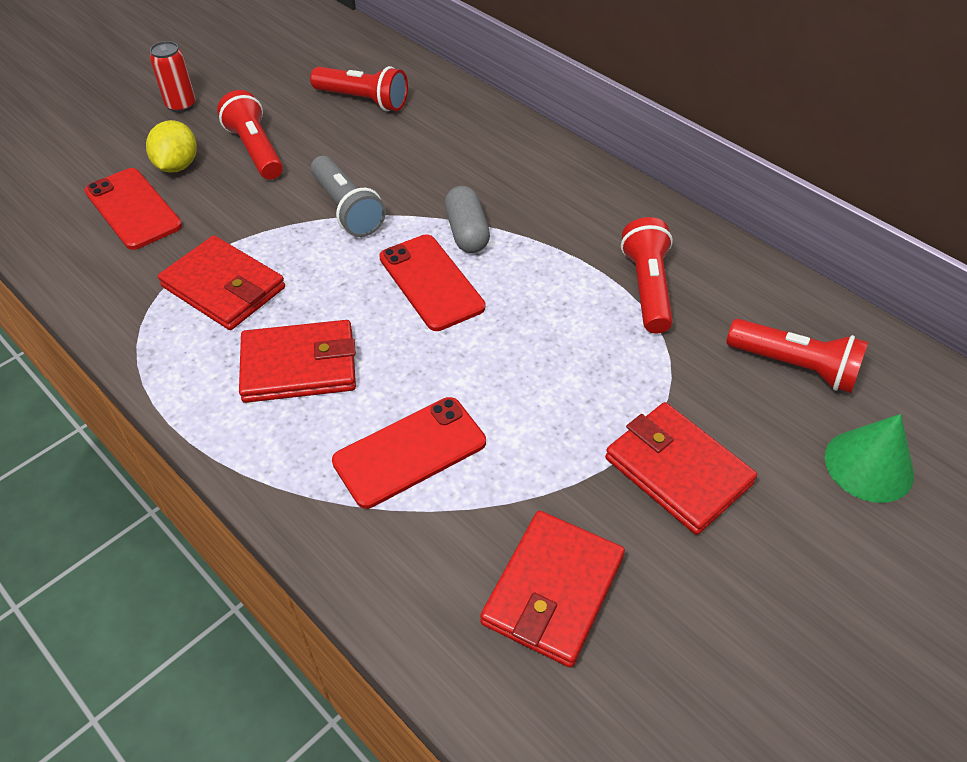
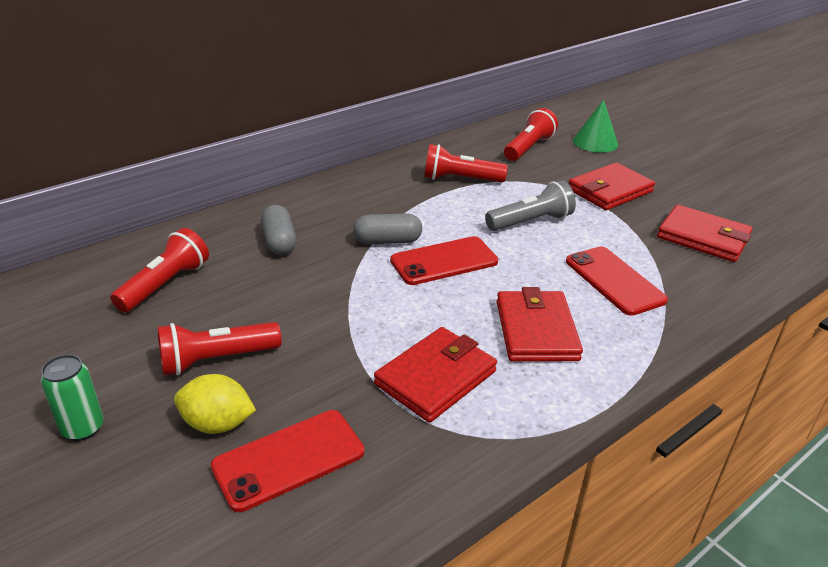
camera: 85 degrees left, 15 degrees down
red can [150,41,196,113] -> green can [41,354,104,441]
grey flashlight [311,156,386,237] -> grey flashlight moved to [485,180,576,231]
none -> grey capsule [261,205,297,255]

